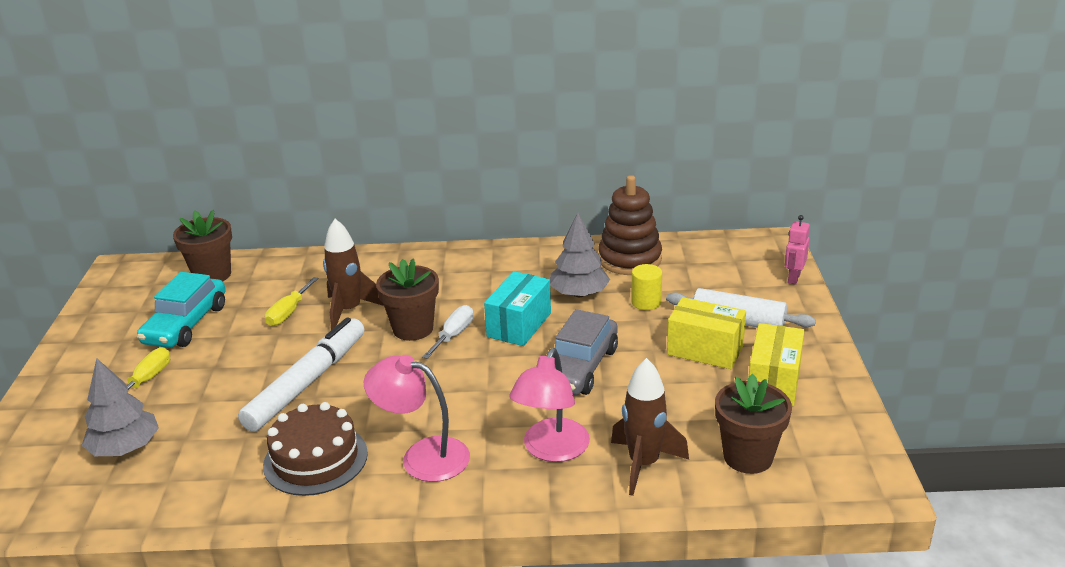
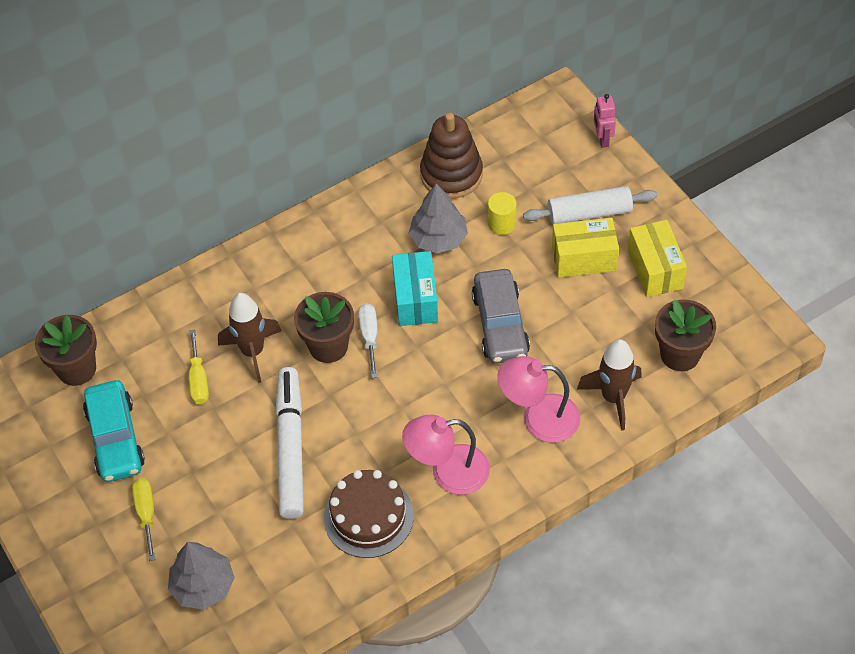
camera: 30 degrees left, 25 degrees up
pink lamp [509,348,590,462] -> pink lamp turned 105 degrees clockwise [497,356,581,442]

